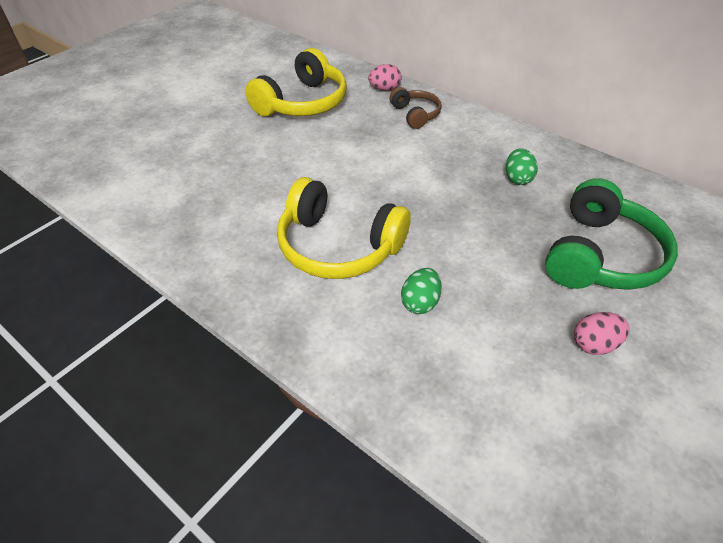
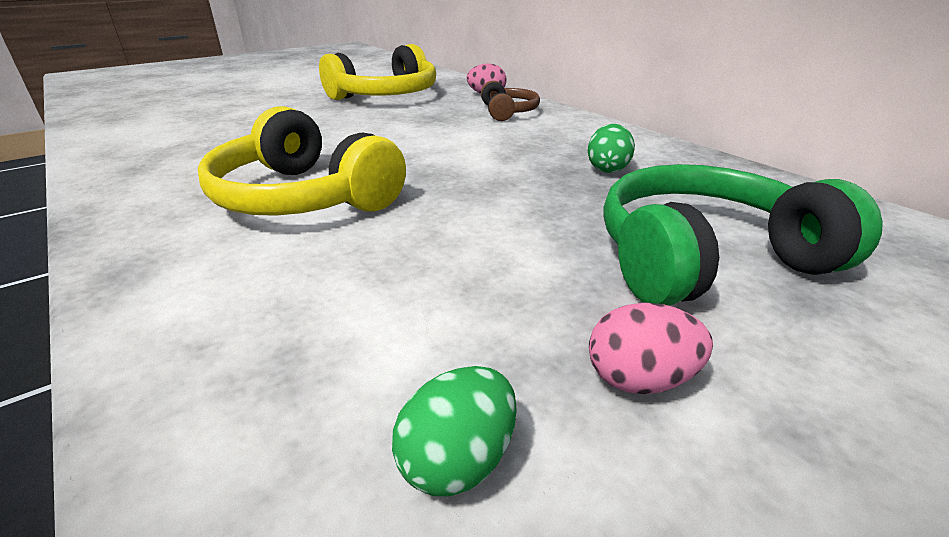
camera: 15 degrees right, 15 degrees down
green egg [401,268,442,314] -> green egg moved to [392,366,516,496]
green headphones [545,178,678,290] -> green headphones turned 150 degrees counterclockwise [603,164,883,306]

